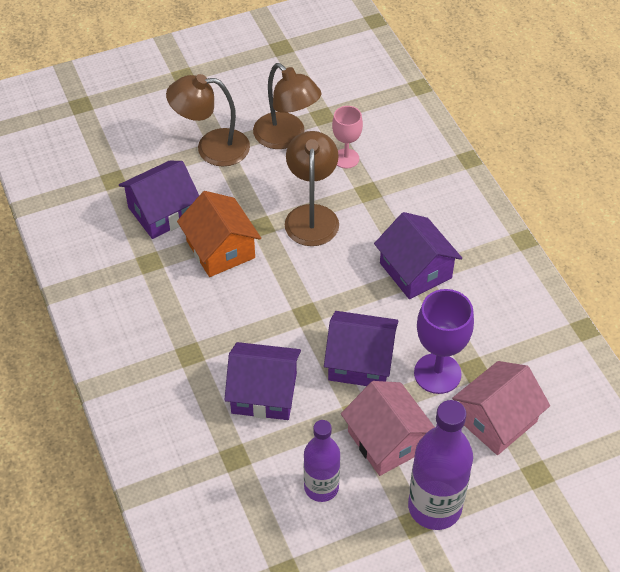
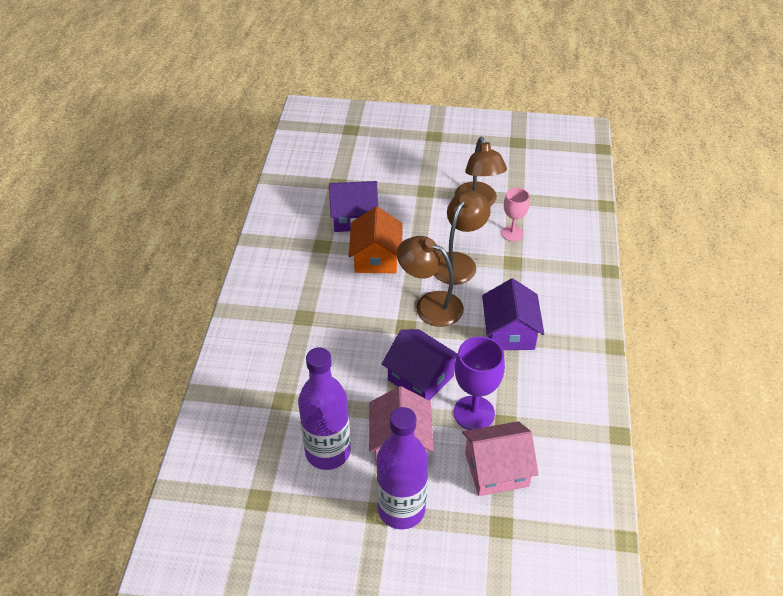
camera: 30 degrees right, 5 degrees down
brown lamp [166,74,250,167] -> brown lamp moved to [397,236,464,327]
purple house [224,342,301,420] -> none
purple bottle [304,420,340,502] -> purple bottle [298,347,351,470], size x1.53

